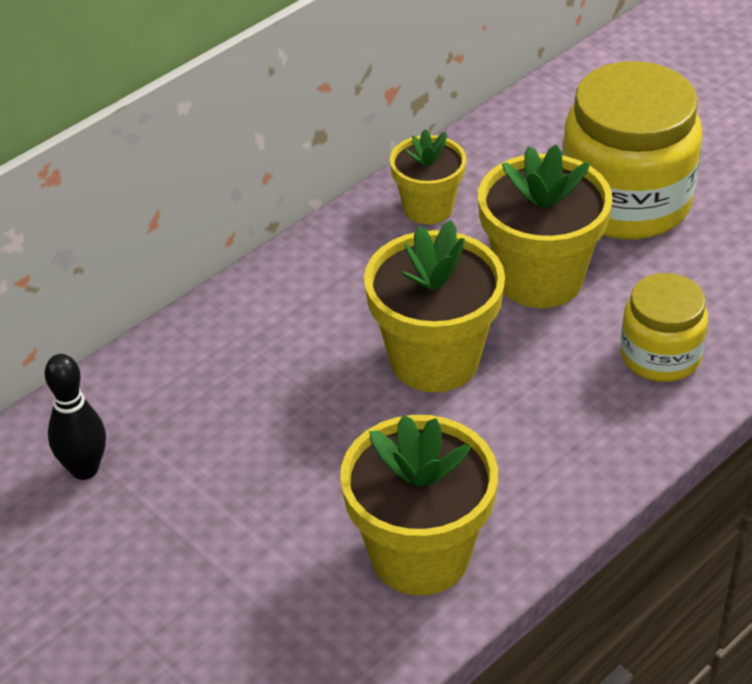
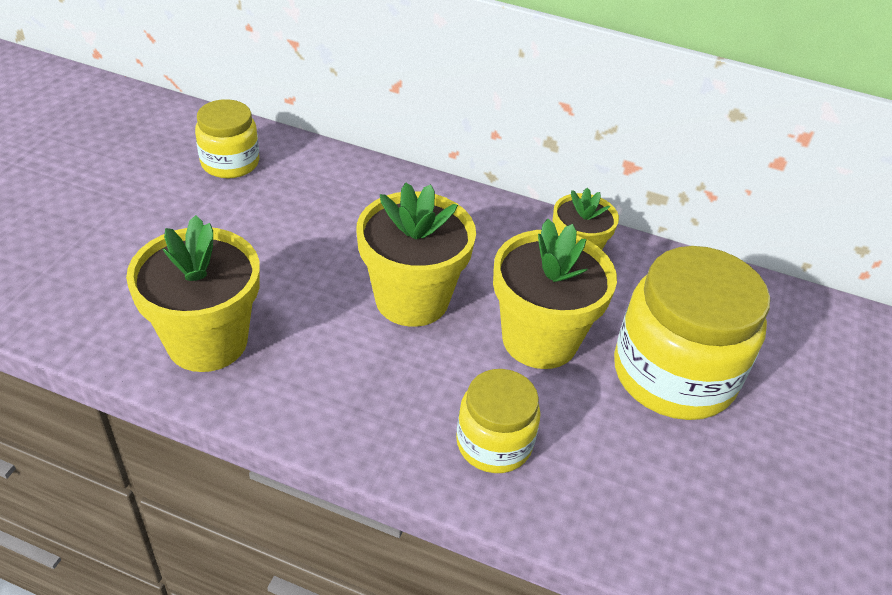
camera: 60 degrees right, 0 degrees up
black bowling pin [45,354,106,480] -> yellow jar [195,99,259,178]

